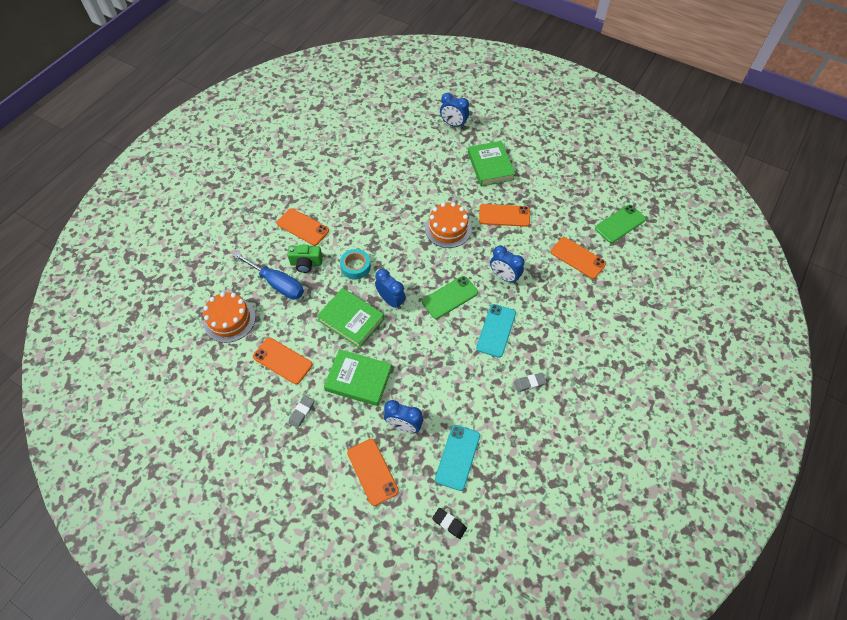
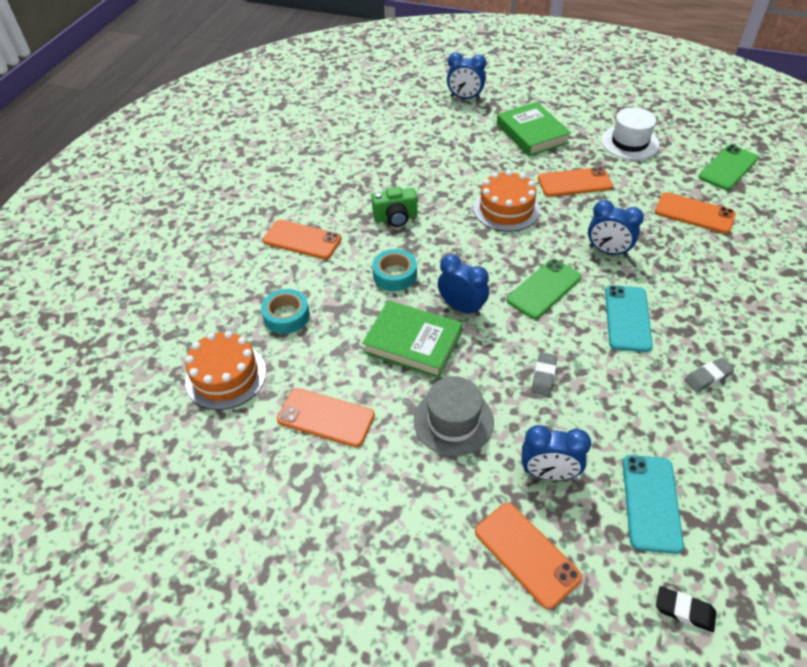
camera: 10 degrees left, 10 degrees down
blue screwdriver [233,252,304,299] -> turquoise tape [261,289,310,334]
green camera [287,245,323,273] -> green camera moved to [371,187,418,227]
grey eraser [288,396,314,428] -> grey eraser moved to [531,352,557,396]
green book [324,349,392,406] -> grey hat [414,376,494,456]
none -> white hat [601,107,660,160]

